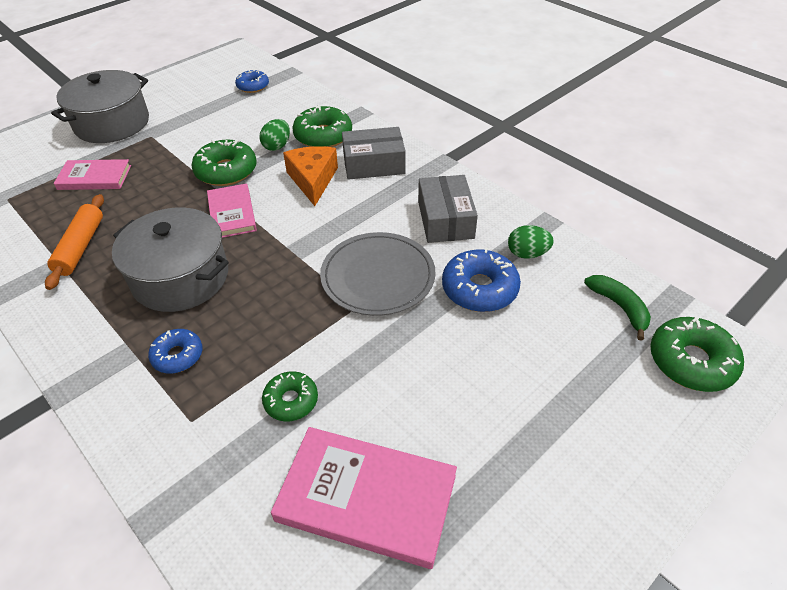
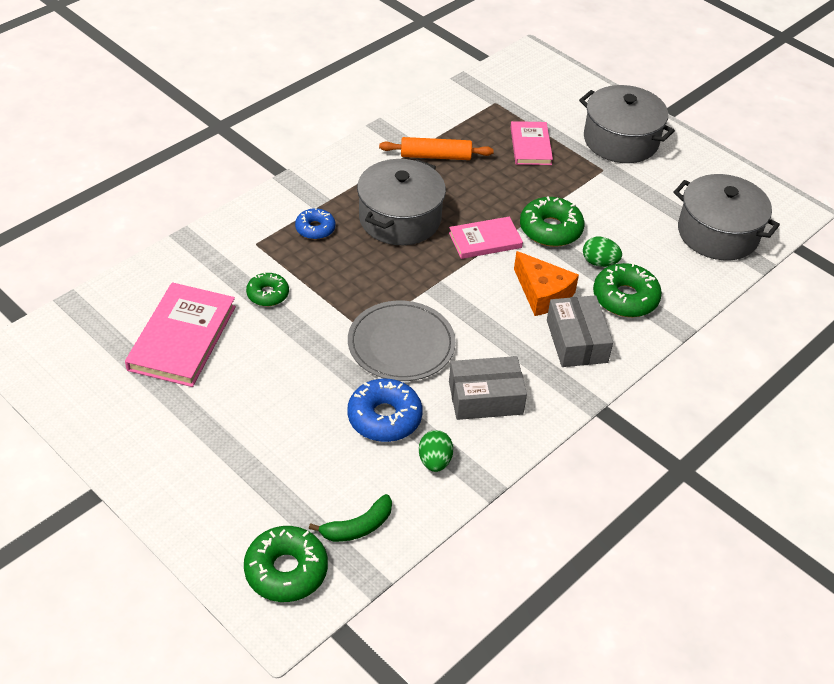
camera: 85 degrees right, 0 degrees up
blue donut [235,70,269,93] -> grey pot [673,174,780,260]
orange cheese [283,146,338,206] -> orange cheese turned 60 degrees clockwise [514,251,579,316]

